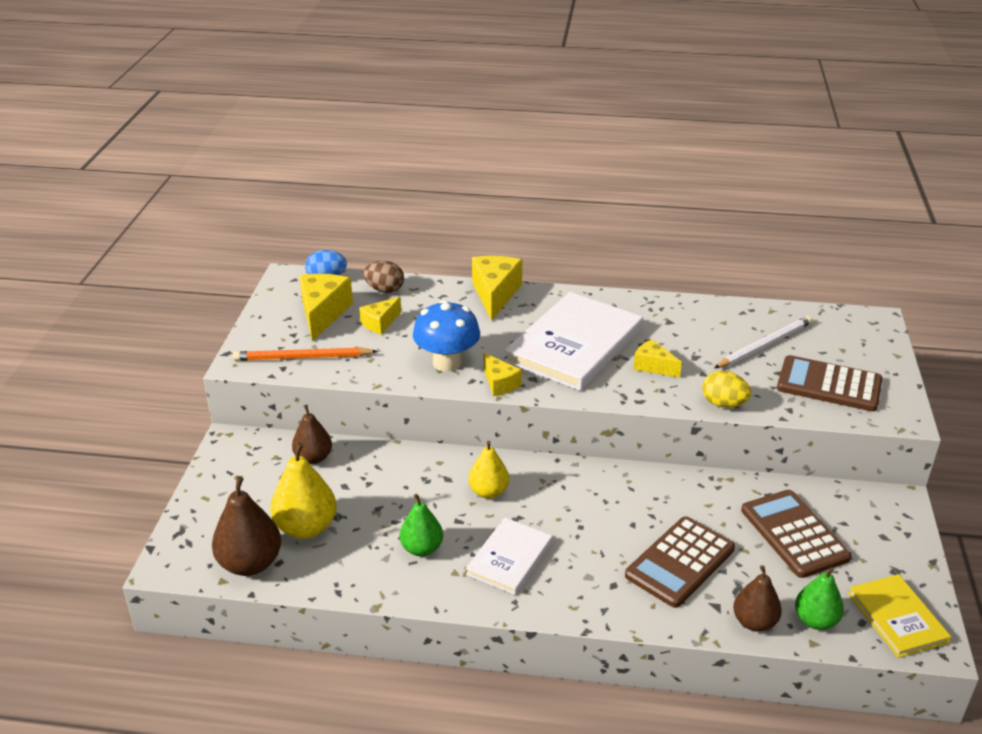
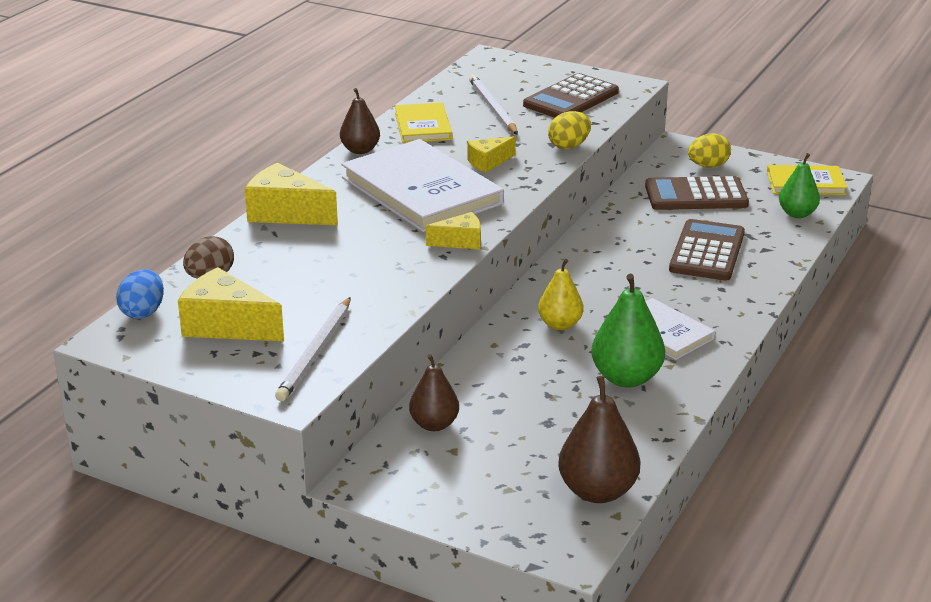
camera: 70 degrees left, 5 degrees down
orange pencil [233,347,378,361] -> white pencil [275,297,351,401]
yellow pear [270,442,337,539] -> none
yellow cheese [359,297,401,334] -> none
green pear [400,494,443,557] -> green pear [591,274,665,388], size x1.52
blue mushroom [413,300,480,372] -> none
brown calculator [625,516,735,608] -> brown calculator turned 135 degrees counterclockwise [669,219,745,280]
brown pear [733,565,782,632] -> brown pear moved to [340,88,380,154]
none -> yellow book [395,103,452,143]
none -> yellow egg [688,133,731,168]

